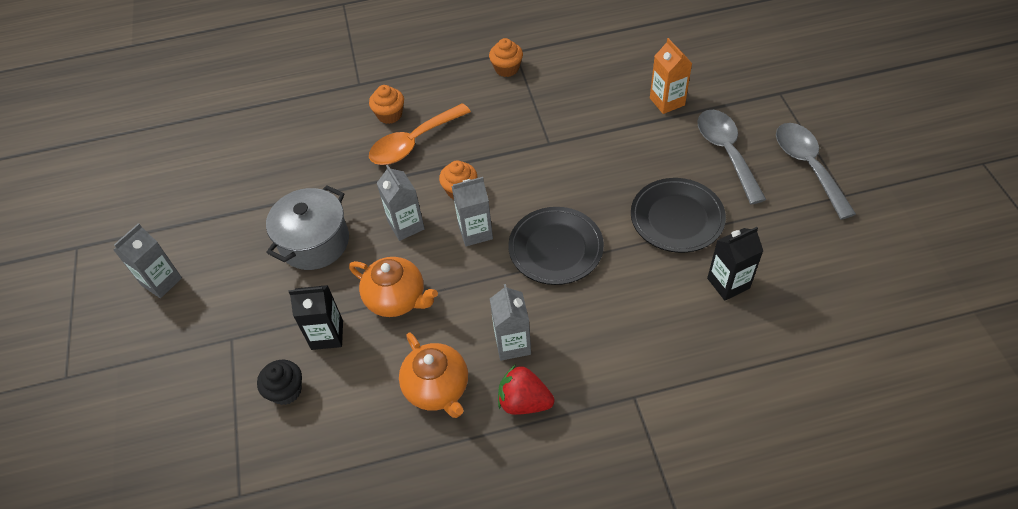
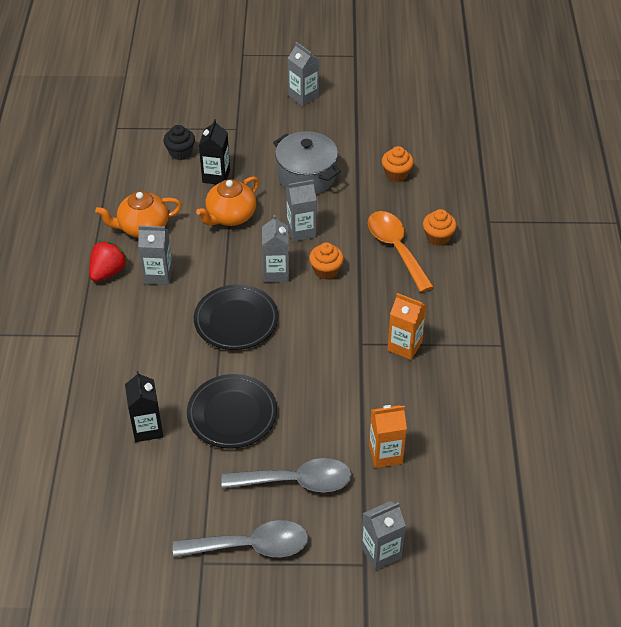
camera: 100 degrees right, 5 degrees down
orange cupcake [489,38,523,77] -> orange cupcake moved to [382,146,414,182]
none -> grey carton [361,501,406,570]
none -> orange carton [387,293,427,360]

